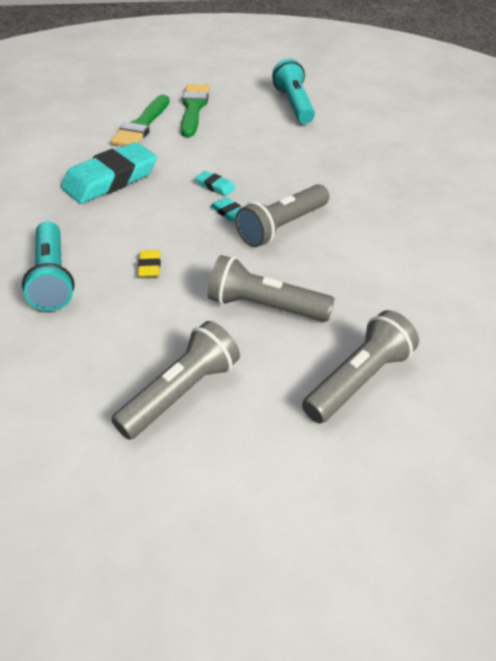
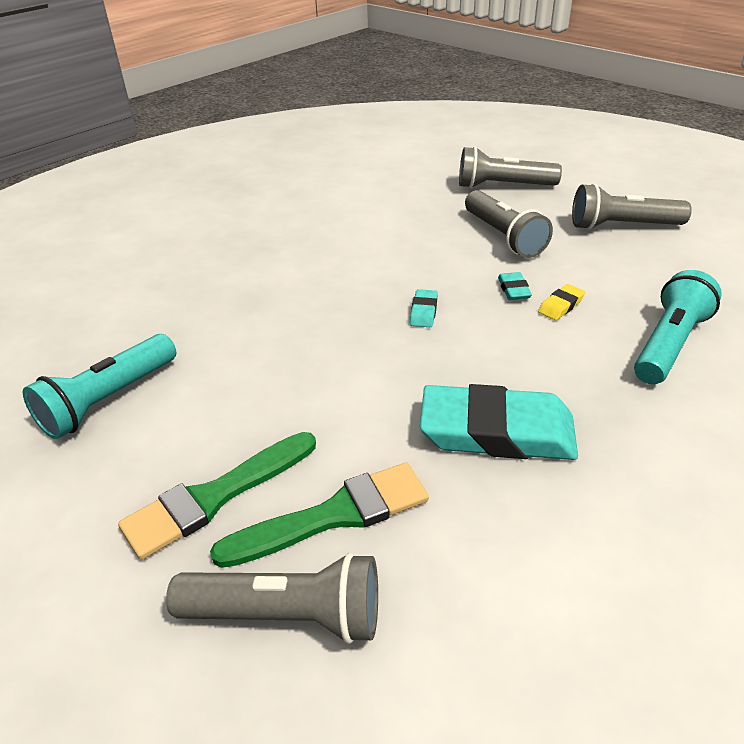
camera: 130 degrees left, 5 degrees down
turquoise eraser [195,171,235,196] -> turquoise eraser moved to [498,272,532,300]
grey flashlight [235,184,329,247] -> grey flashlight moved to [166,553,378,644]

